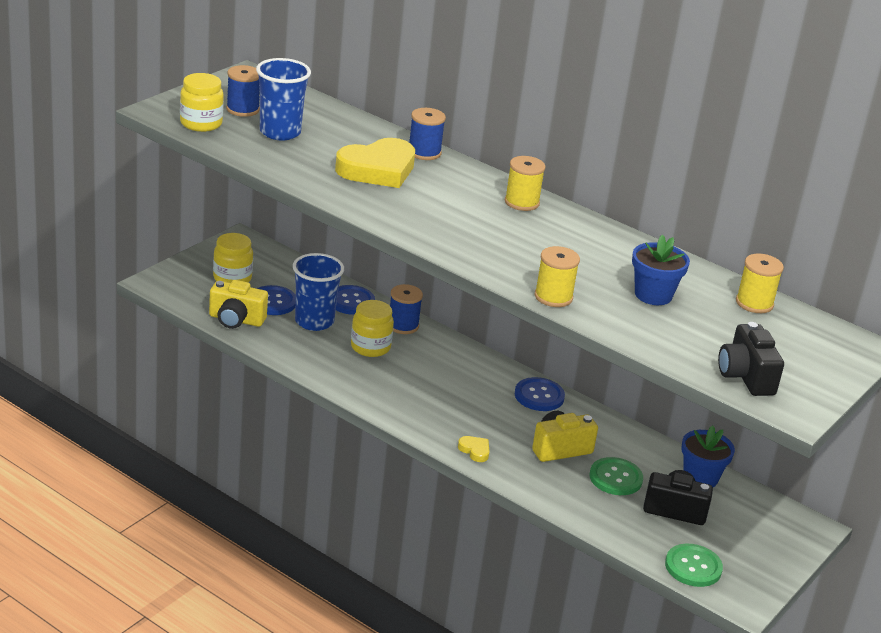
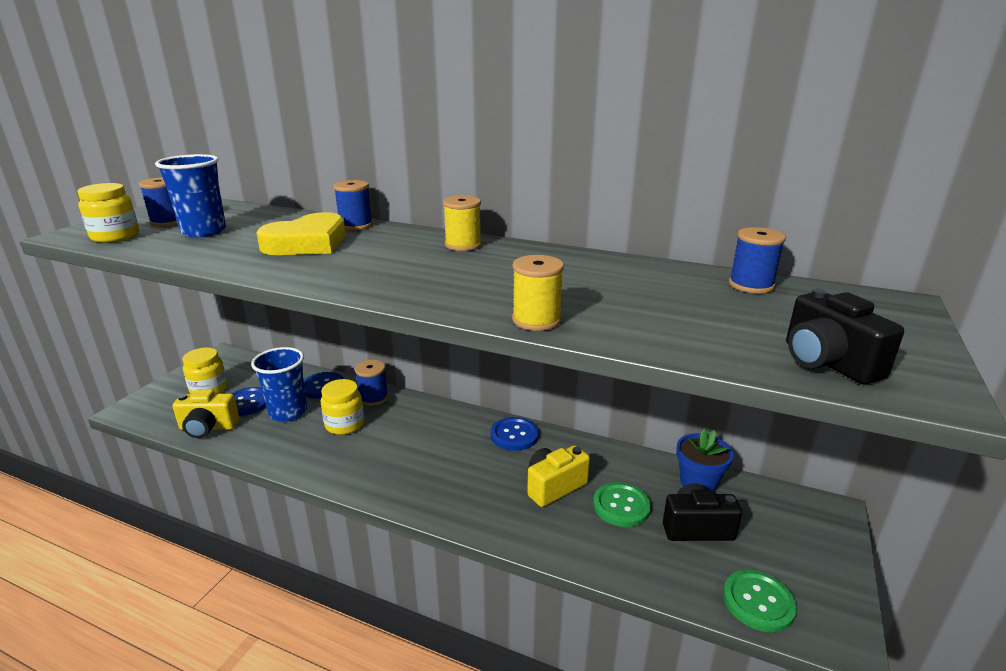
camera: 10 degrees left, 5 degrees down
yellow heart [458,436,490,462] -> none
blue flower pot [632,234,690,305] -> none
yellow spool [736,254,784,313] -> blue spool [729,227,786,293]

